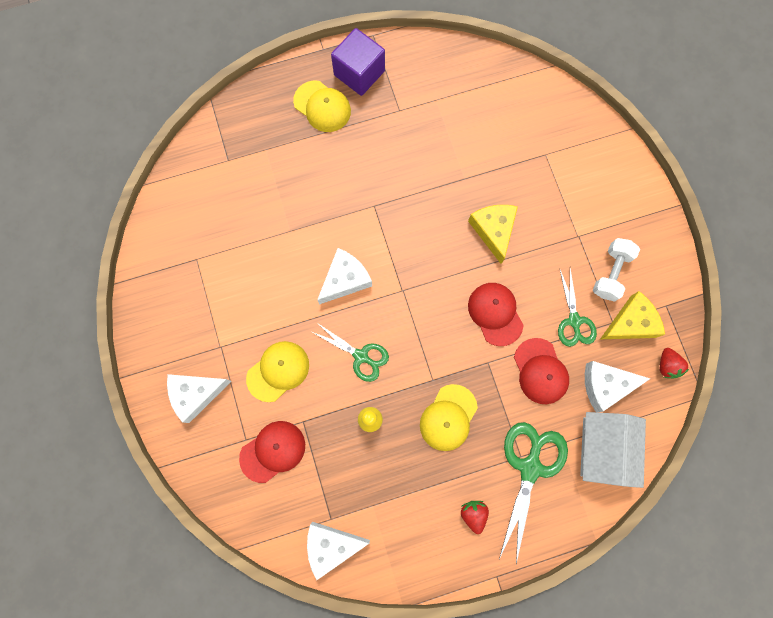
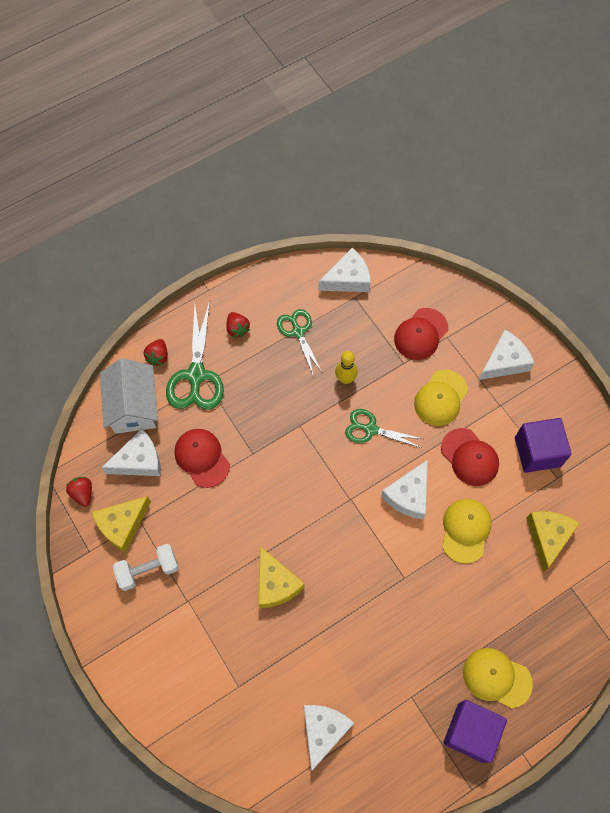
camera: 165 degrees right, 10 degrees down
yellow cap [420,384,478,451] -> yellow cap moved to [442,499,492,564]
red cap [468,283,524,346] -> red cap moved to [441,428,499,486]
green scissors [558,268,597,347] -> green scissors moved to [277,309,322,374]
white dumbbell [593,238,640,302] -> white dumbbell turned 60 degrees clockwise [113,544,179,591]
none -> red strawberry [144,339,168,366]
none -> white cheese [304,705,354,772]
none -> purple cube [515,418,572,473]
none -> yellow cheese [526,511,580,572]

